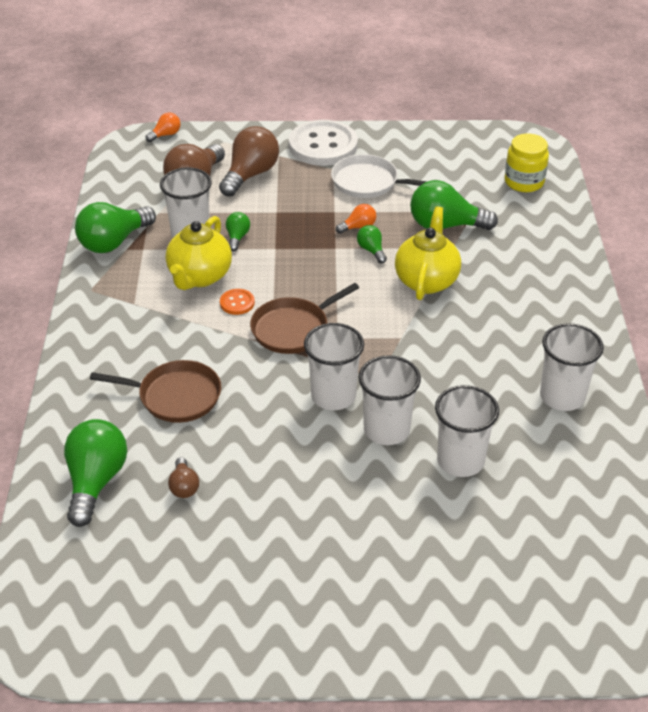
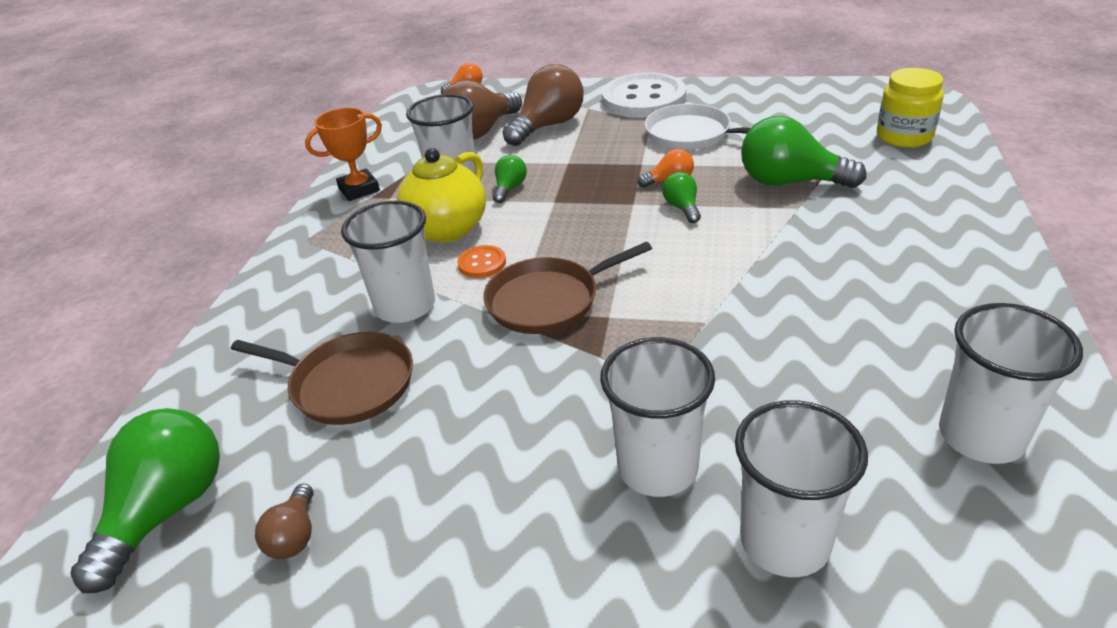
camera: 15 degrees right, 5 degrees down
green light bulb [75,202,156,253] -> orange trophy [305,108,382,201]
white cup [304,323,364,410] -> white cup moved to [341,201,435,323]
yellow teapot [395,206,461,300] -> none

